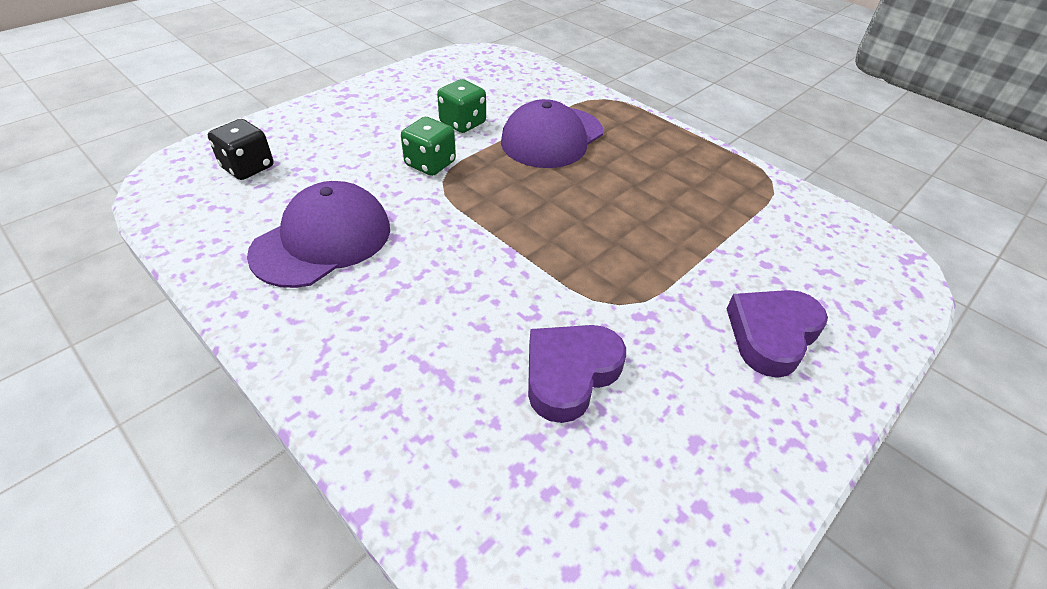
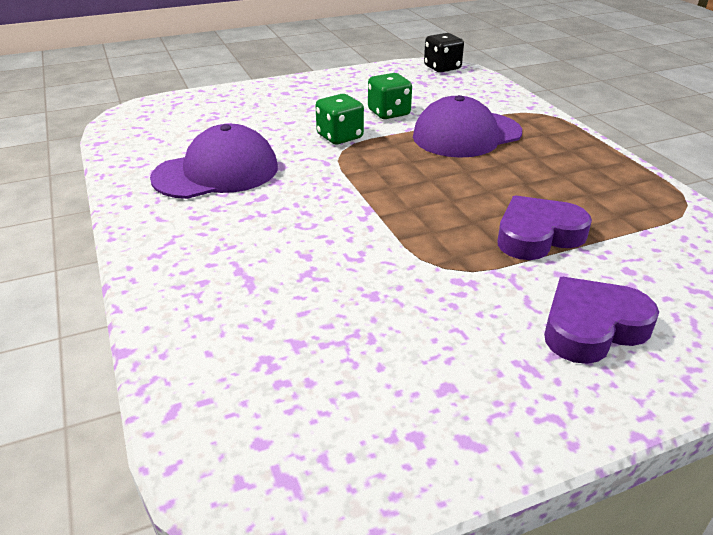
camera: 25 degrees right, 10 degrees down
black dice [208,119,273,180] -> black dice moved to [424,33,464,72]
purple heart [528,325,626,423] -> purple heart moved to [498,195,592,260]

